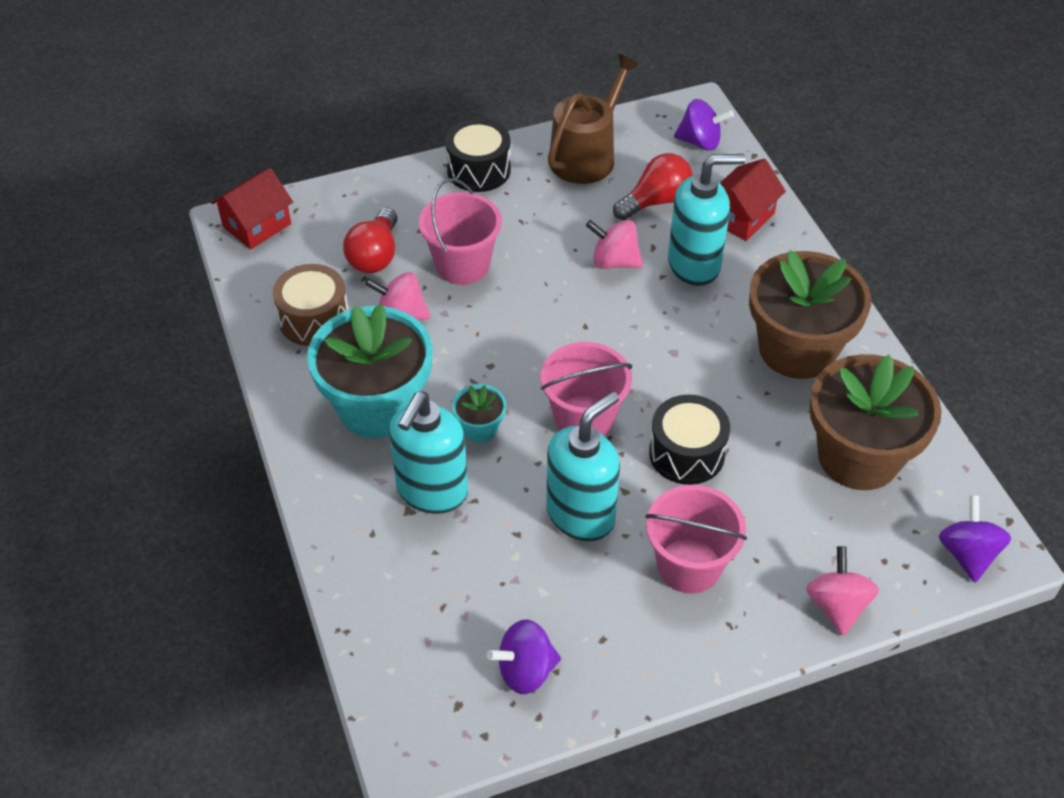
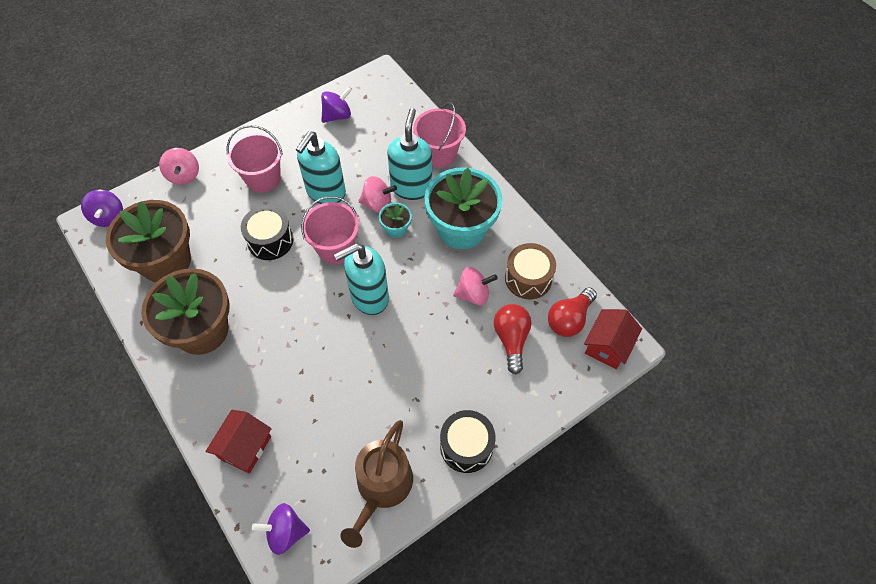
camera: 165 degrees right, 10 degrees up
pink bucket [419,178,502,285] -> pink bucket moved to [413,102,466,168]
pink spinning top [586,220,643,269] -> pink spinning top moved to [359,176,397,213]
red light bulb [613,153,693,221] -> red light bulb moved to [548,287,597,337]
turquoise soap dispenser [668,154,745,286] -> turquoise soap dispenser moved to [334,243,389,315]

